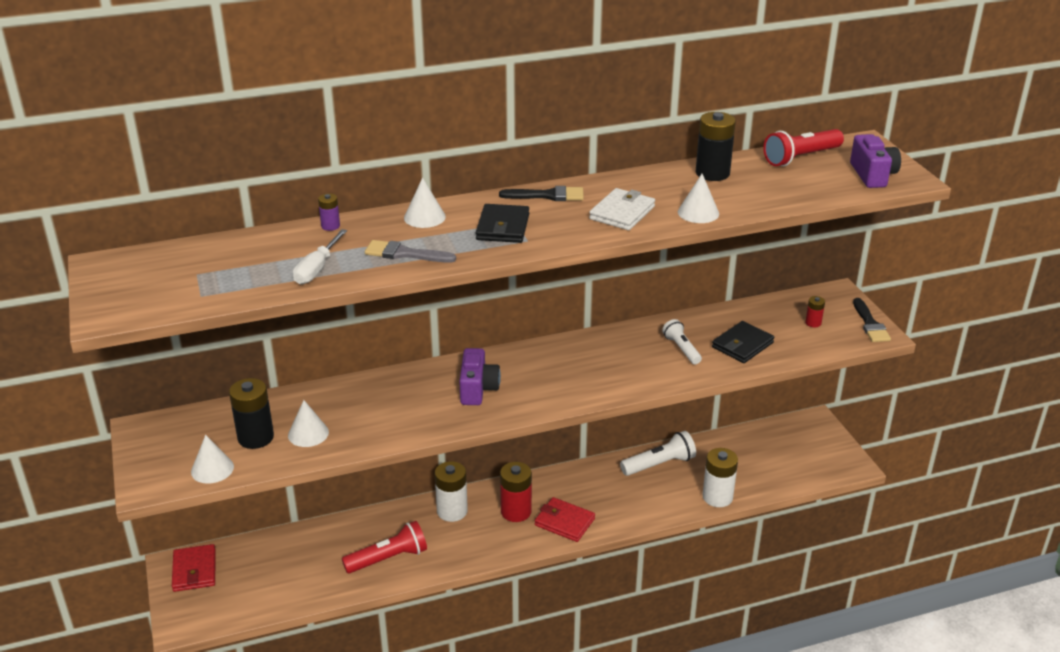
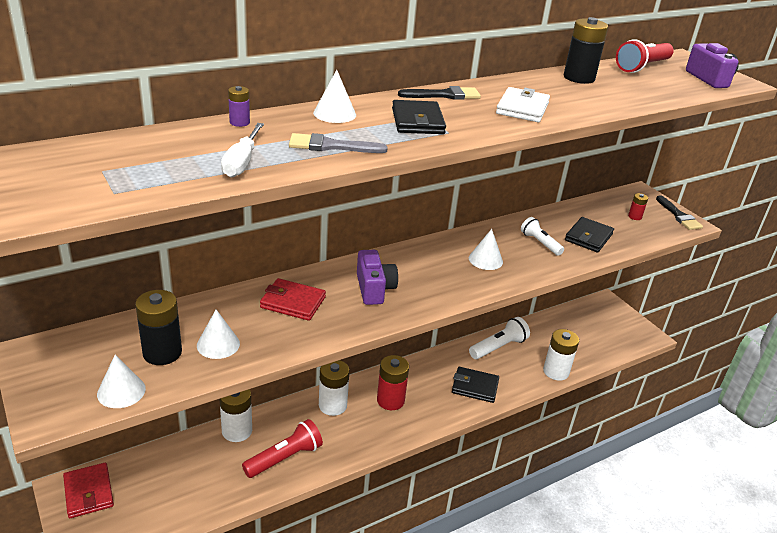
camera: 15 degrees left, 0 degrees up
red wallet [535,497,595,542] -> red wallet moved to [260,278,326,321]
white cone [678,174,719,223] -> white cone moved to [469,229,503,270]
none -> white battery [220,389,252,442]
none -> black wallet [452,367,499,403]

